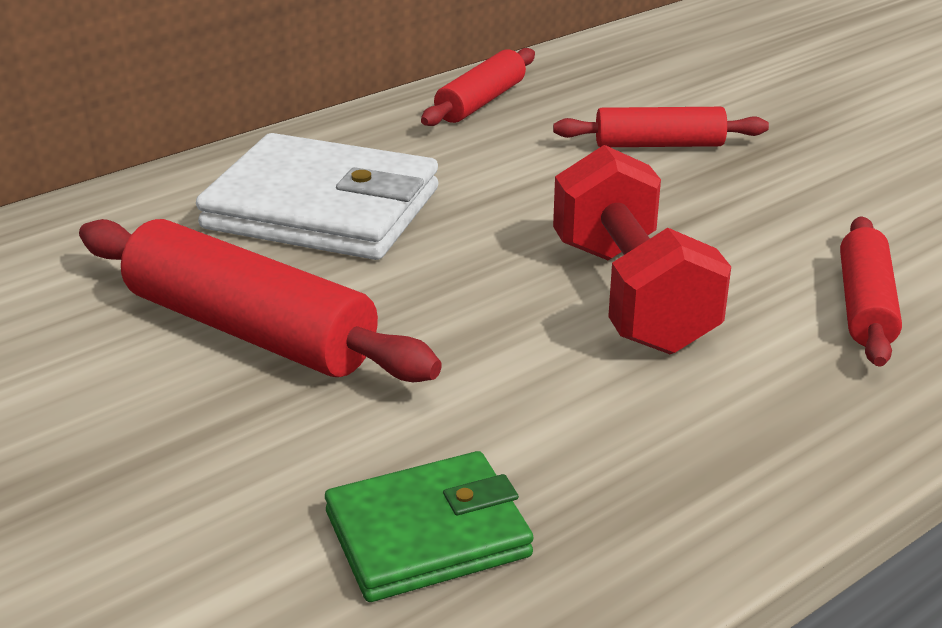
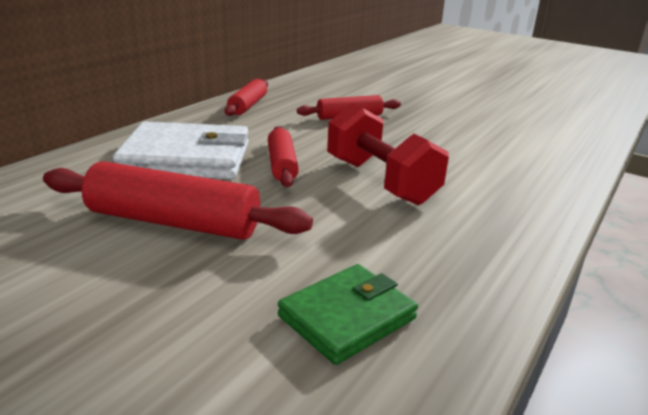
camera: 20 degrees left, 5 degrees down
red rolling pin [840,216,902,367] -> red rolling pin moved to [268,126,299,187]

